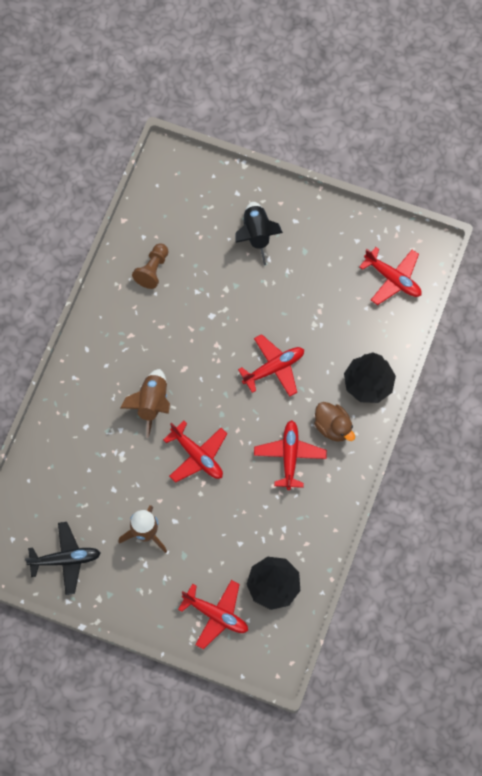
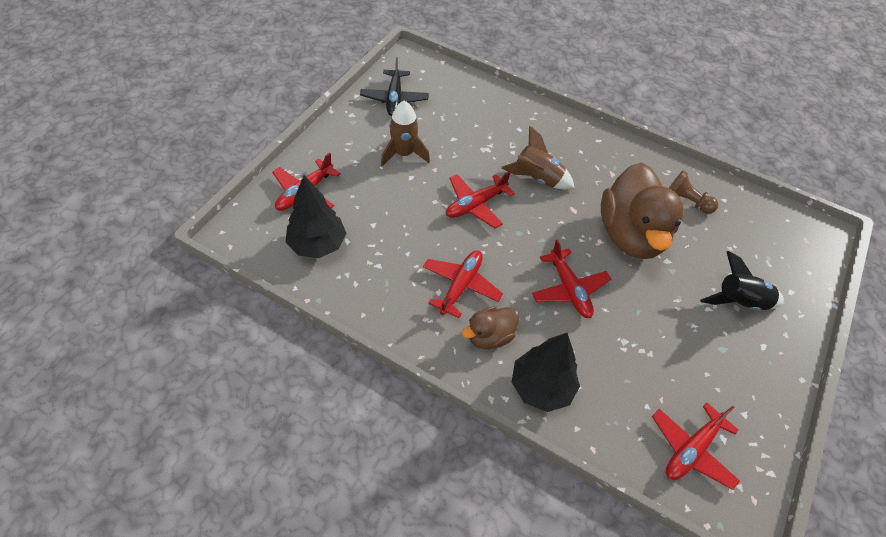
camera: 95 degrees right, 15 degrees down
red plane [254,420,327,490] -> red plane turned 75 degrees counterclockwise [423,250,503,318]
none -> brown duck [601,163,684,259]

